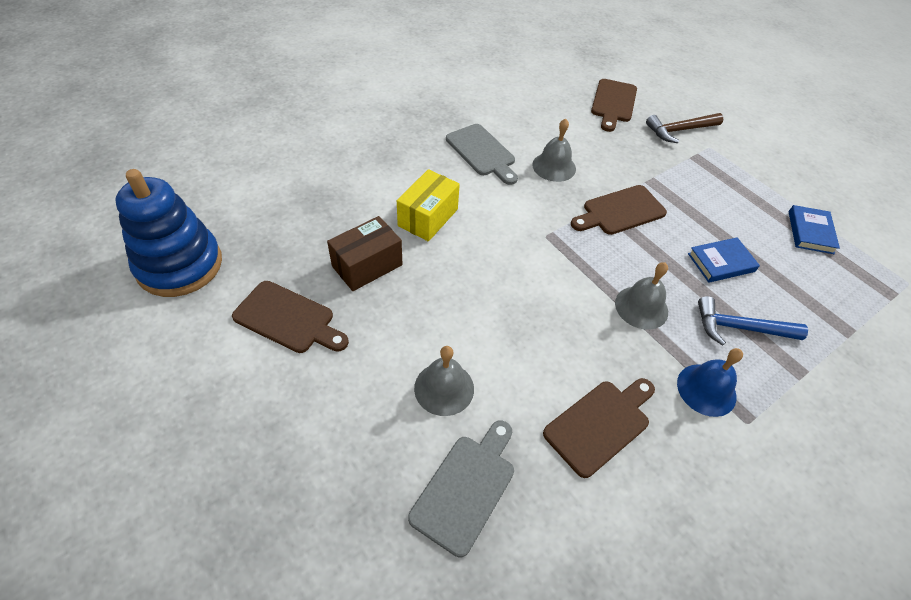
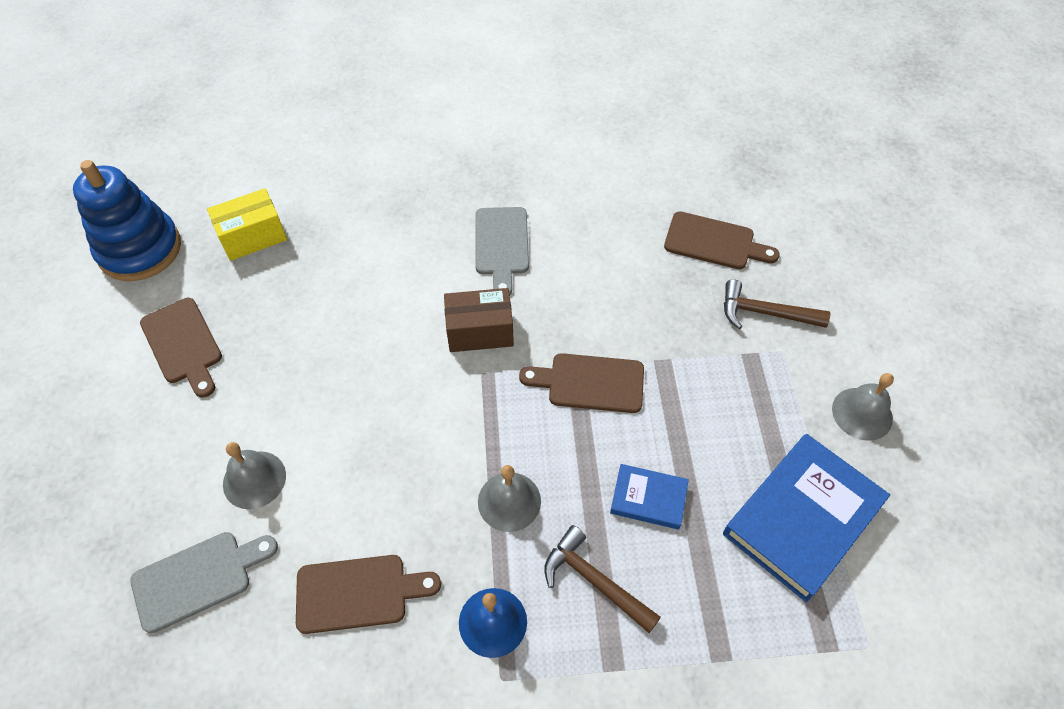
camera: 35 degrees right, 5 degrees up
brown box [327,216,403,291] -> brown box moved to [444,288,514,352]
yellow box [397,169,460,241] -> yellow box moved to [207,188,287,261]
grey bell [532,118,576,182] -> grey bell moved to [832,373,894,441]
brown cutting board [591,79,637,132] -> brown cutting board turned 120 degrees counterclockwise [664,211,780,269]
blue hammer [698,296,808,346] -> brown hammer [544,525,661,633]
blue book [789,205,840,254] -> blue book [723,434,890,602], size x1.95

